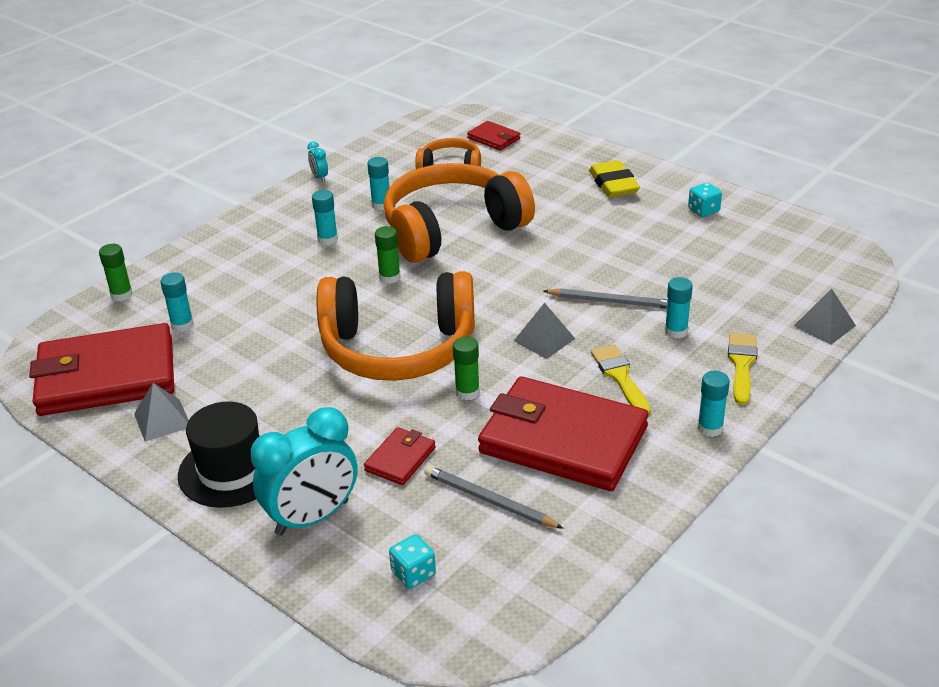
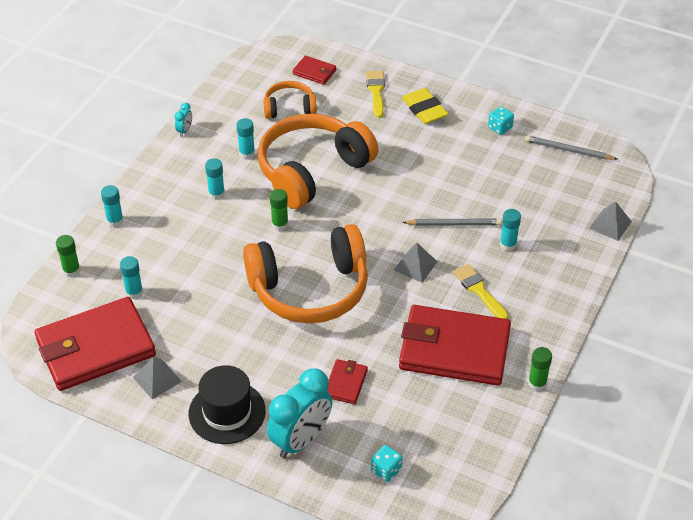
camera: 15 degrees left, 10 degrees up
turquoise clock [307,141,328,182] -> turquoise clock turned 120 degrees counterclockwise [175,103,192,137]
grey pencil [424,465,564,529] -> grey pencil moved to [525,135,617,160]
green glue stick [453,337,480,400] -> green glue stick moved to [528,347,552,391]
turquoise glue stick [697,371,730,437] -> turquoise glue stick moved to [101,185,124,227]
yellow brush [728,333,757,405] -> yellow brush moved to [366,71,385,118]

